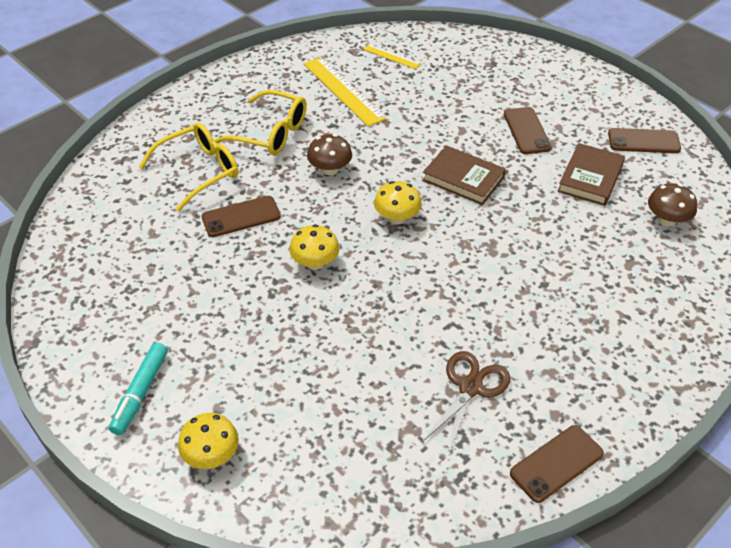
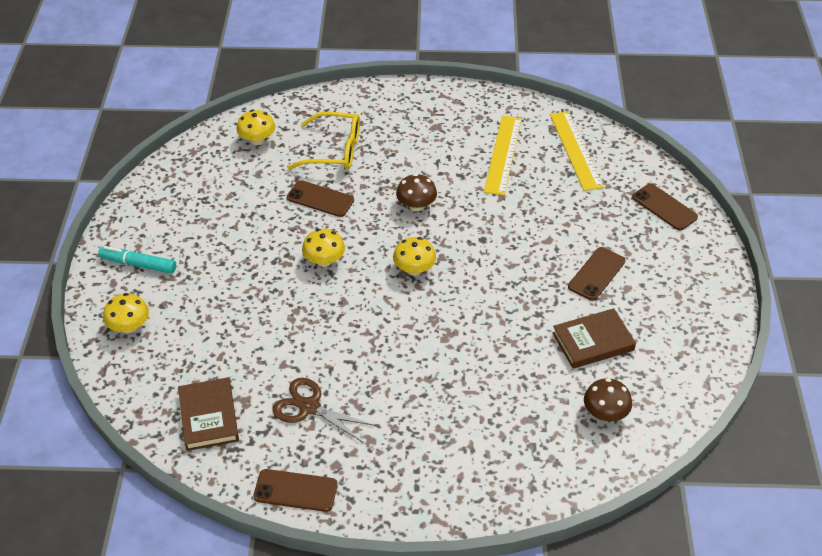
camera: 45 degrees right, 0 degrees up
turquoise marker [109,342,168,435] -> turquoise marker turned 45 degrees clockwise [98,246,176,274]
yellow glasses [214,90,307,155] -> none
yellow ruler [363,44,421,69] -> yellow ruler [550,111,604,191], size x1.90
brown book [422,145,506,205] -> brown book moved to [178,377,239,451]
brown scissors [422,351,511,454] -> brown scissors turned 135 degrees counterclockwise [272,378,376,443]
brown phone [608,128,681,153] -> brown phone moved to [632,184,698,231]
none -> yellow mushroom [237,110,275,145]

